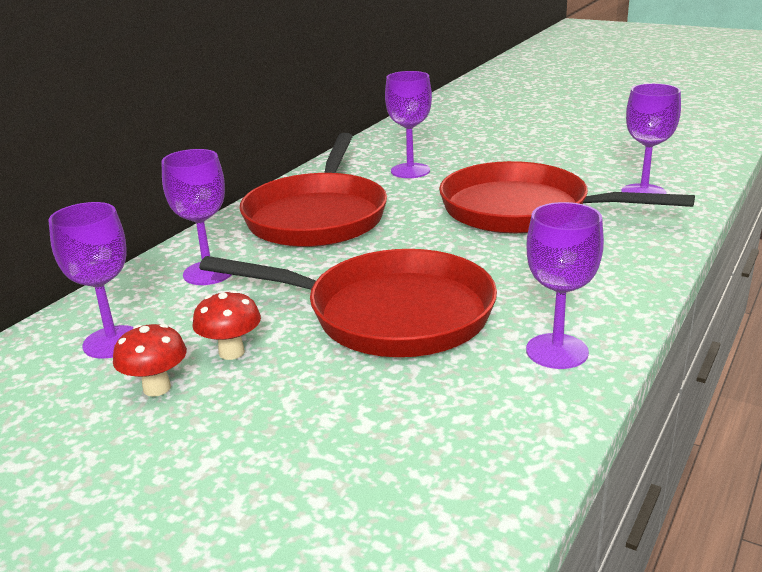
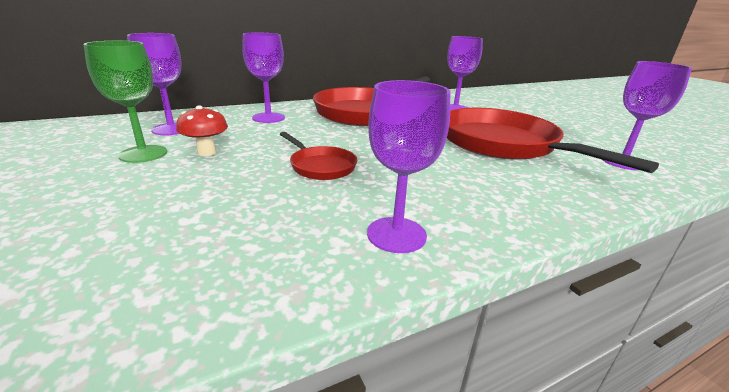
camera: 30 degrees right, 0 degrees up
red mushroom [113,324,187,397] -> green goblet [84,41,167,163]
red pan [199,249,497,357] -> red pan [280,132,357,180], size x0.46

